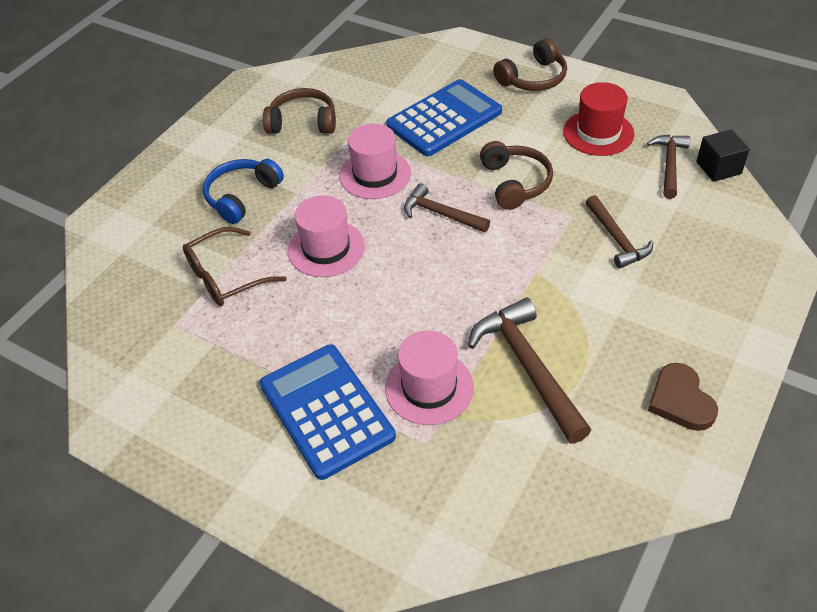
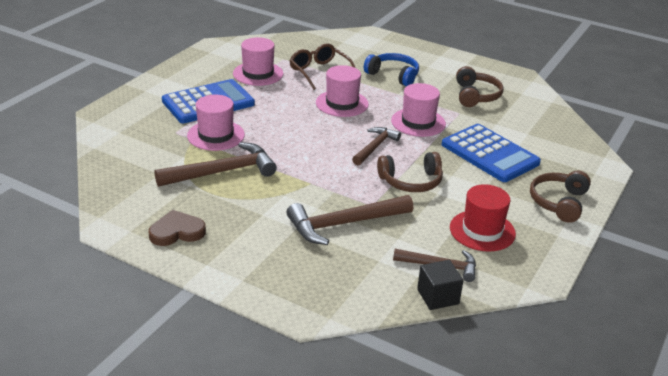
camera: 85 degrees right, 15 degrees down
brown headphones [493,38,567,91] -> brown headphones turned 60 degrees clockwise [530,171,591,223]
brown hammer [586,195,653,268] -> brown hammer [287,195,413,245], size x1.60
none -> pink hat [233,37,283,86]

